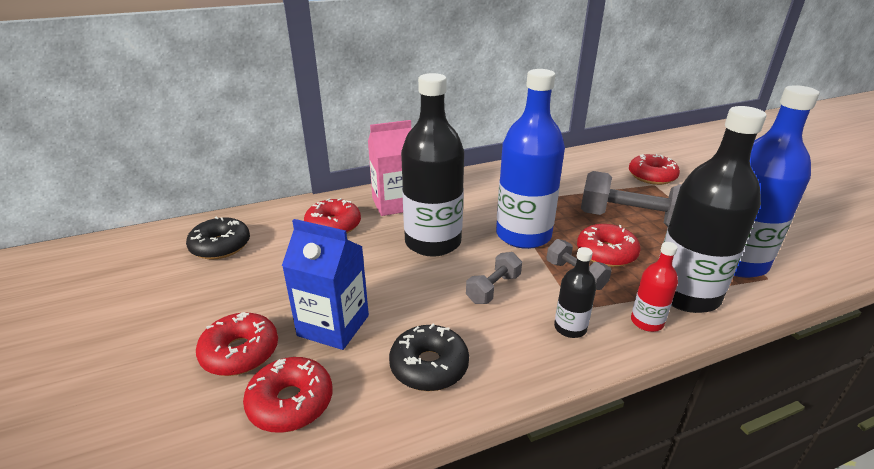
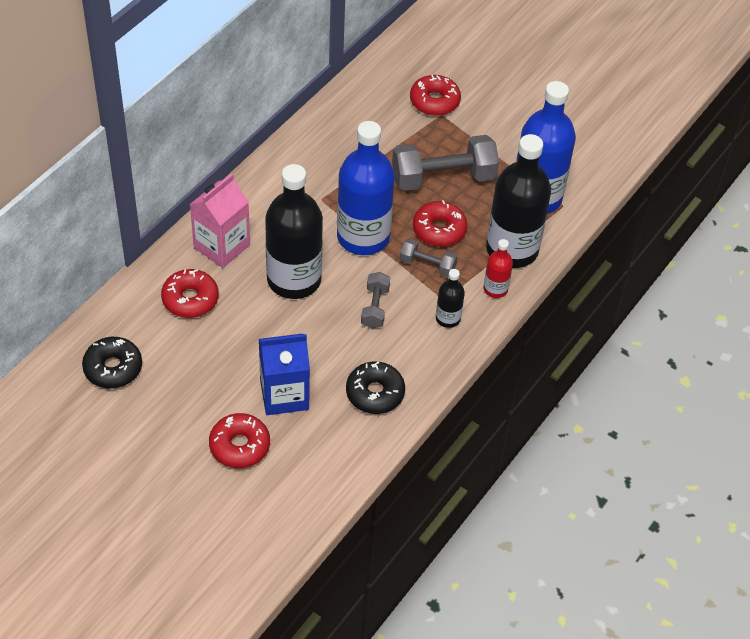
camera: 35 degrees left, 20 degrees up
red donut [243,357,333,433] -> none

